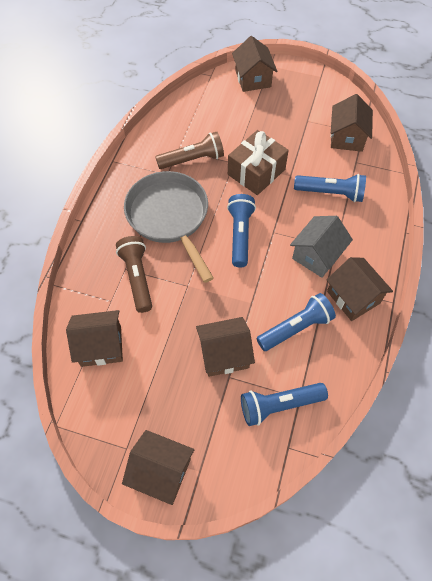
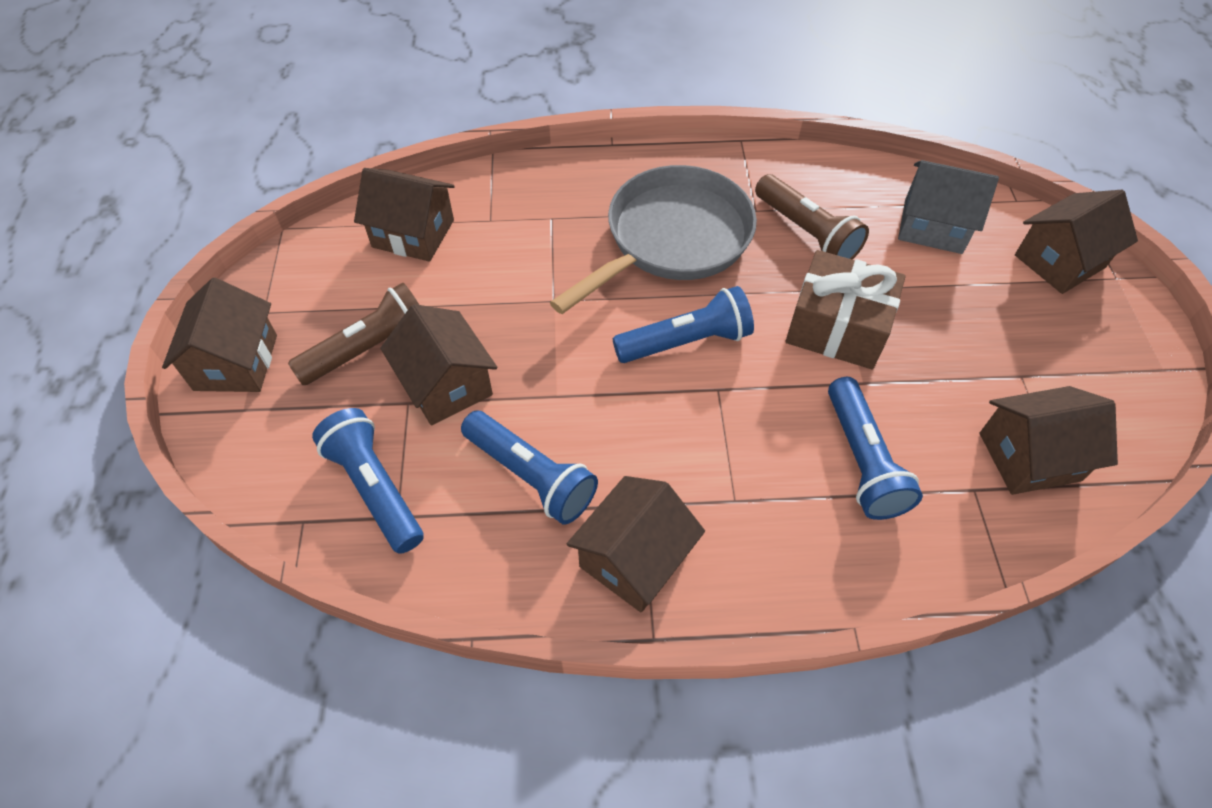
camera: 70 degrees right, 5 degrees down
brown house [66,310,123,367] -> brown house turned 45 degrees counterclockwise [354,168,455,262]
brown flashlight [116,236,152,313] -> brown flashlight moved to [288,283,419,385]
grey house [290,216,353,278] -> grey house moved to [898,160,999,254]

